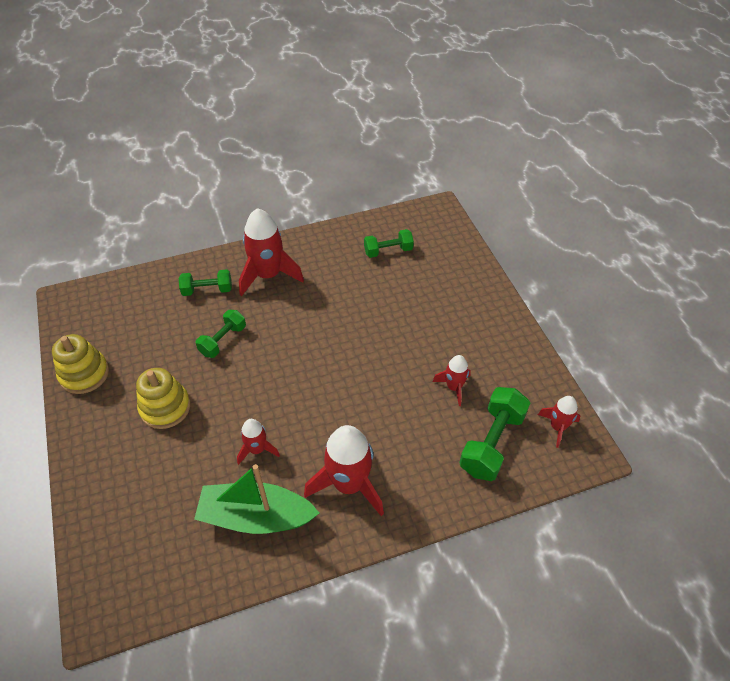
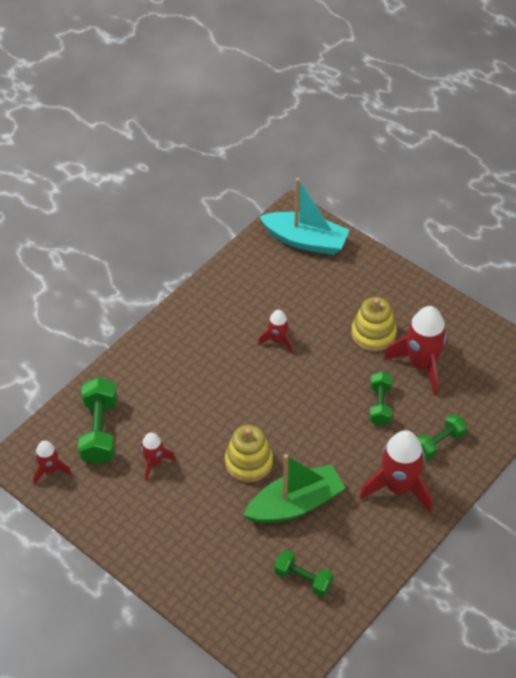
camera: 150 degrees right, 0 degrees up
yellow stacking toy [52,334,109,394] -> yellow stacking toy moved to [225,425,273,482]
green boat [194,464,319,534] -> green boat moved to [244,454,345,524]
red rocket [304,425,384,516] -> red rocket moved to [384,306,448,395]
green dumbbell [364,229,414,258] -> green dumbbell turned 75 degrees clockwise [274,550,333,597]
none -> turquoise boat [259,178,350,255]

